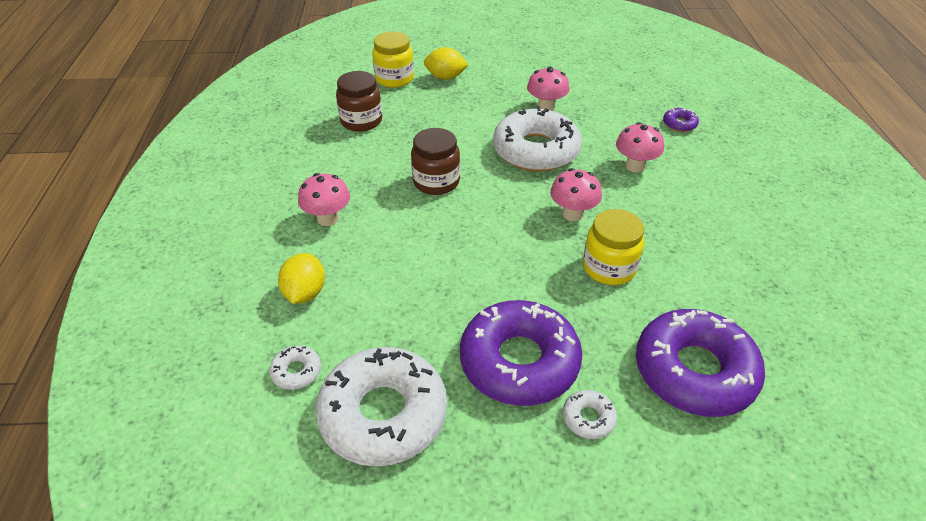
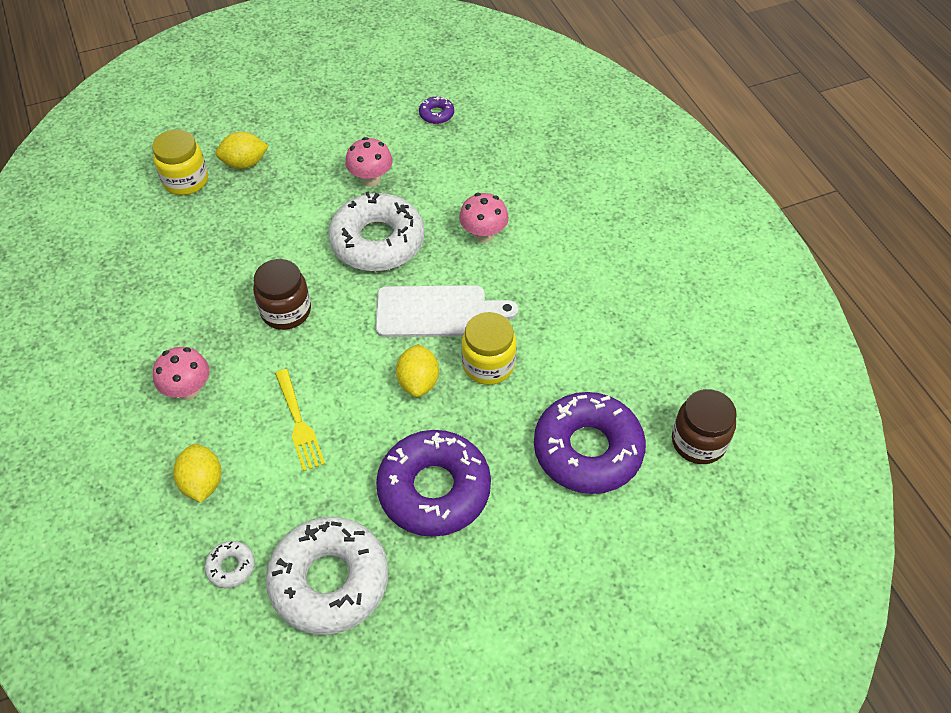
camera: 20 degrees left, 10 degrees up
brown jar [336,71,382,132] -> brown jar moved to [672,389,737,464]
pink mushroom [550,168,602,222] -> white cutting board [376,285,518,337]
white donut [563,390,617,439] -> none
purple donut [663,108,699,132] -> purple donut moved to [419,96,454,124]
none -> yellow fork [275,369,325,472]
none -> yellow lemon [396,344,439,397]

